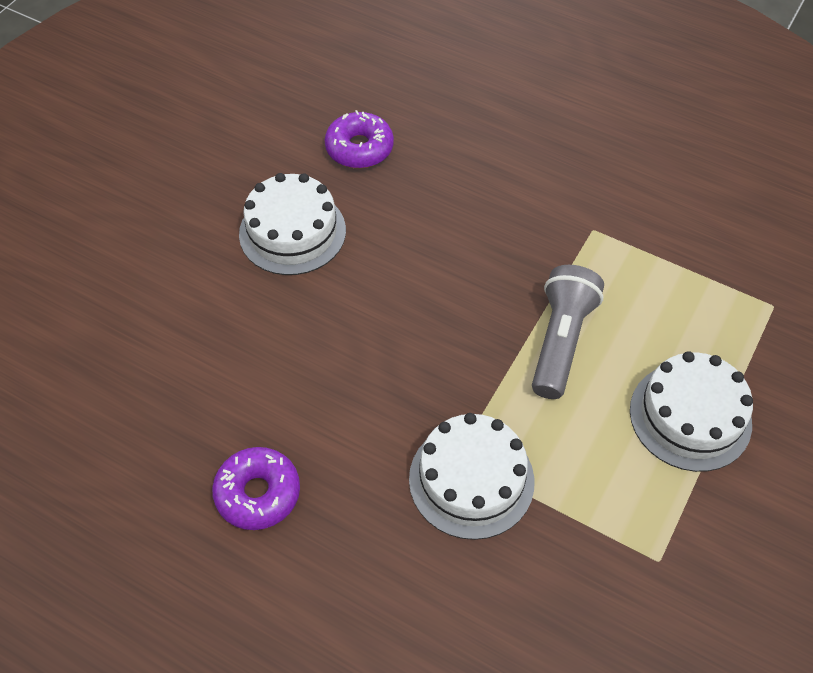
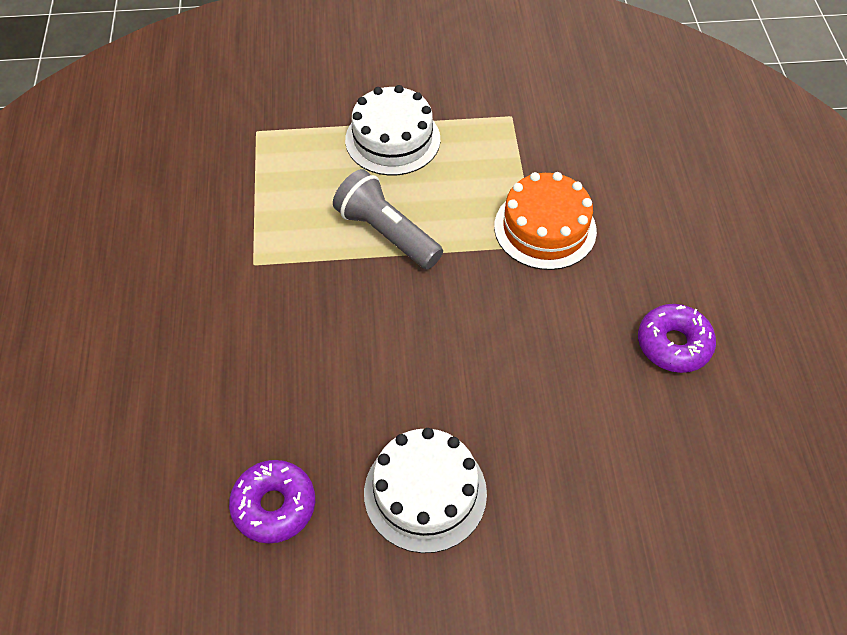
camera: 125 degrees left, 0 degrees up
white cake [409,413,534,540] -> orange cake [494,172,597,270]
grey flashlight [532,265,604,399] -> grey flashlight turned 60 degrees clockwise [333,169,443,270]

